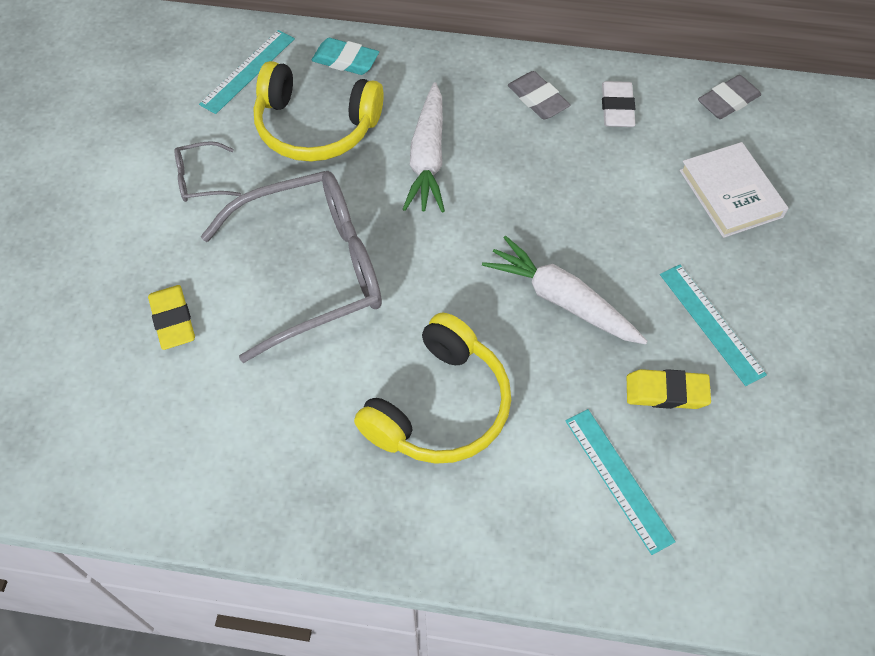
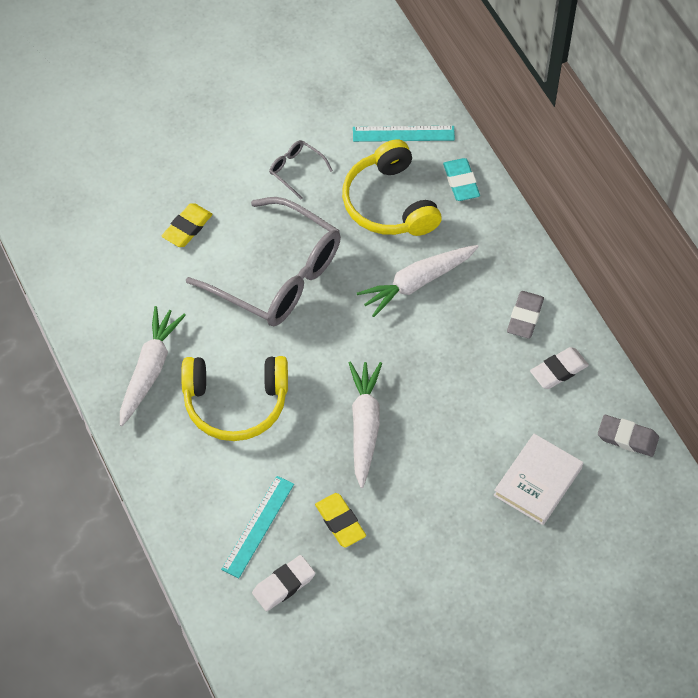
camera: 55 degrees right, 0 degrees up
turquoise ruler [660,265,767,386] -> none
none -> white carrot [120,306,186,426]
none -> white eraser [252,555,315,611]

